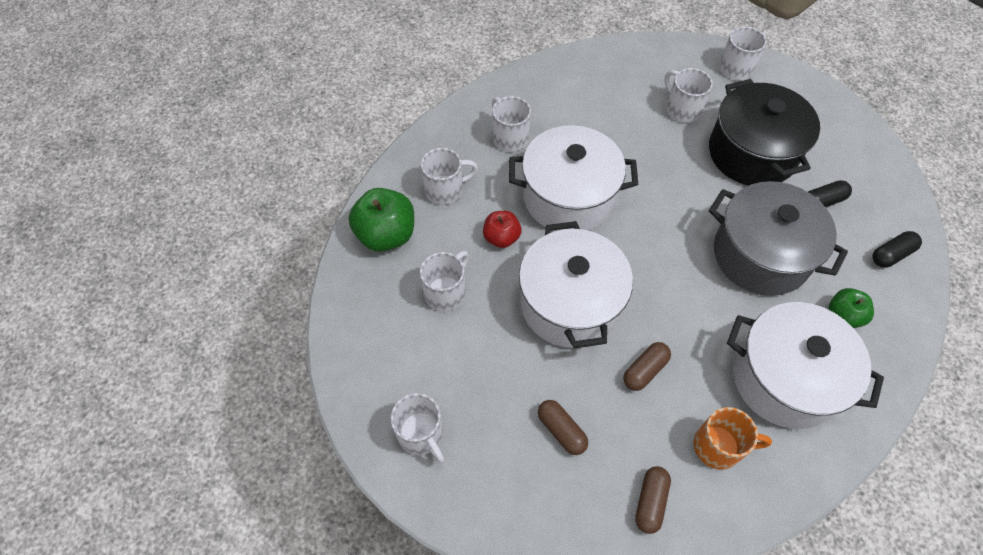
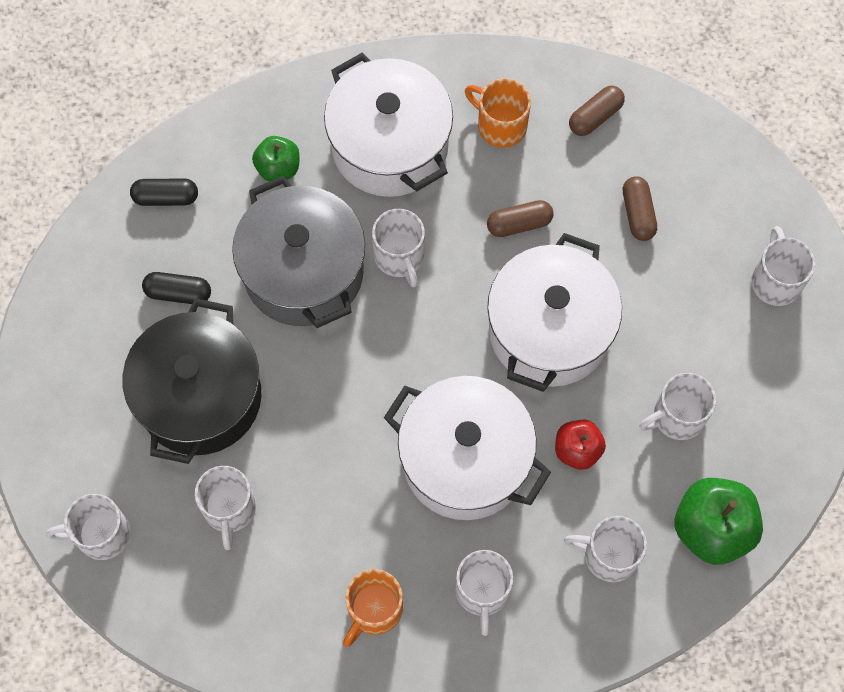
camera: 150 degrees left, 10 degrees up
none -> orange mug [343,569,403,647]
none -> white mug [372,209,425,288]

